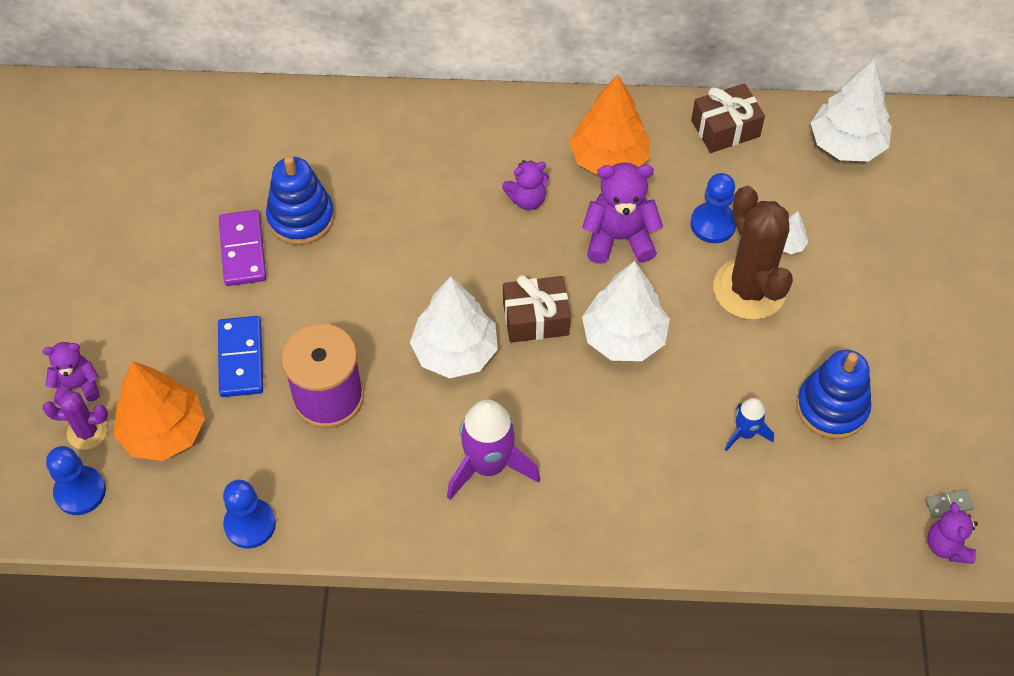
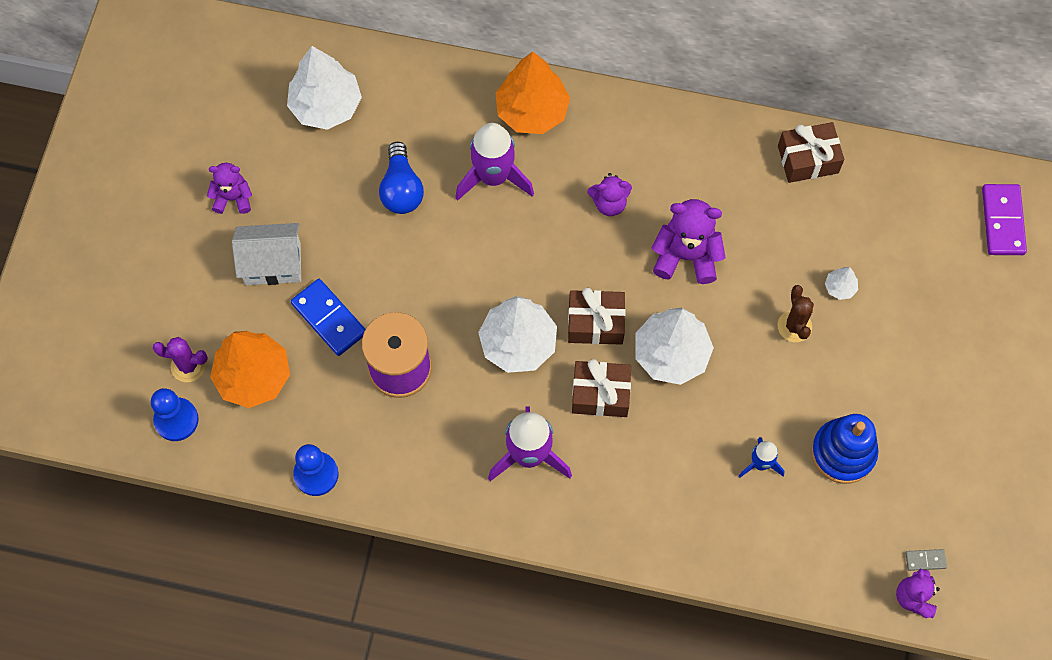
camera: 10 degrees right, 10 degrees up
purple teddy bear [43,342,100,405] -> purple teddy bear moved to [207,163,252,214]
blue domino [218,316,263,397] -> blue domino turned 45 degrees counterclockwise [291,279,366,356]
purple domino [219,210,266,286] -> purple domino moved to [982,184,1027,255]
blue stacking toy [266,156,334,245] -> blue light bulb [379,142,424,214]
orange tree [569,74,650,175] -> orange tree moved to [496,52,570,134]
blue pawn [690,173,736,243] -> none
brown cactus [713,186,793,320] -> brown cactus [777,285,814,342], size x0.52
white tree [811,59,892,161] -> white tree moved to [287,46,362,130]
none -> white house [232,223,301,285]
none -> purple rocket [455,123,534,201]
none -> brown gift [572,359,631,417]

